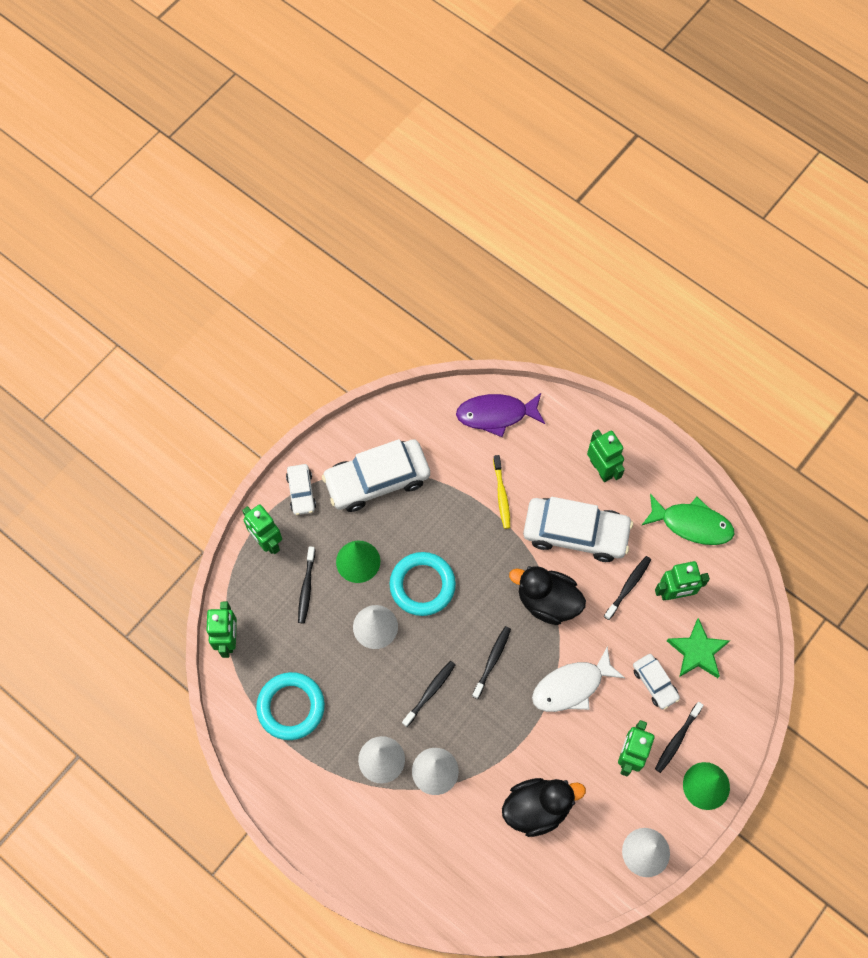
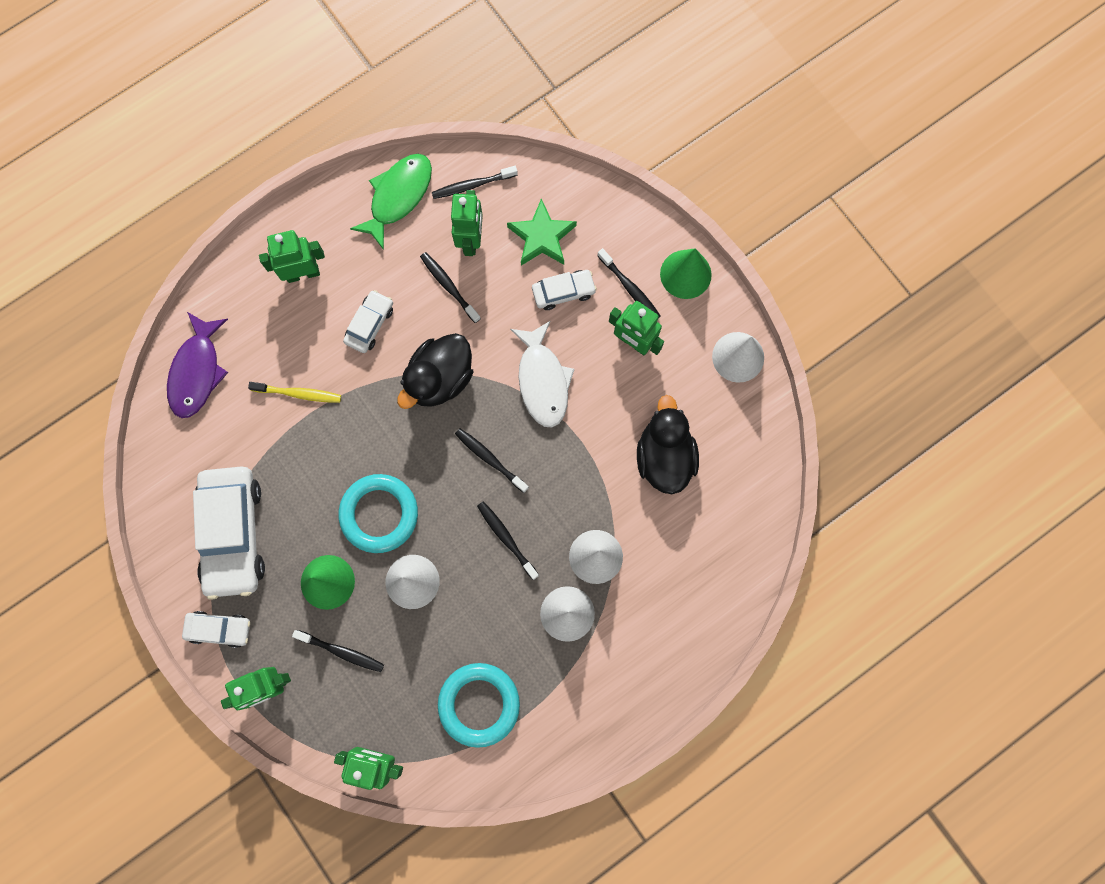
camera: 75 degrees left, 10 degrees up
white car [523,497,633,562] -> white car [343,290,393,353], size x0.50
none -> black toothbrush [432,166,518,199]

